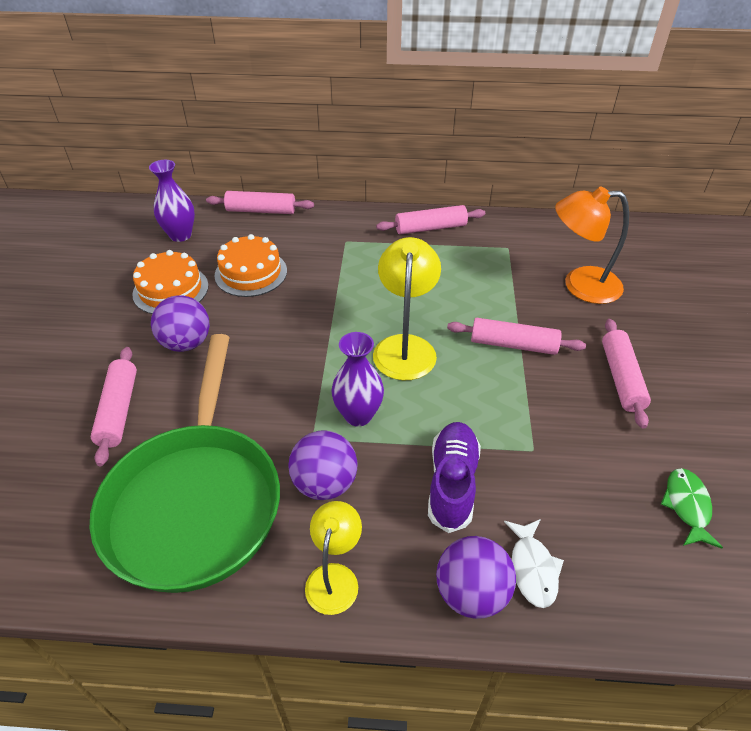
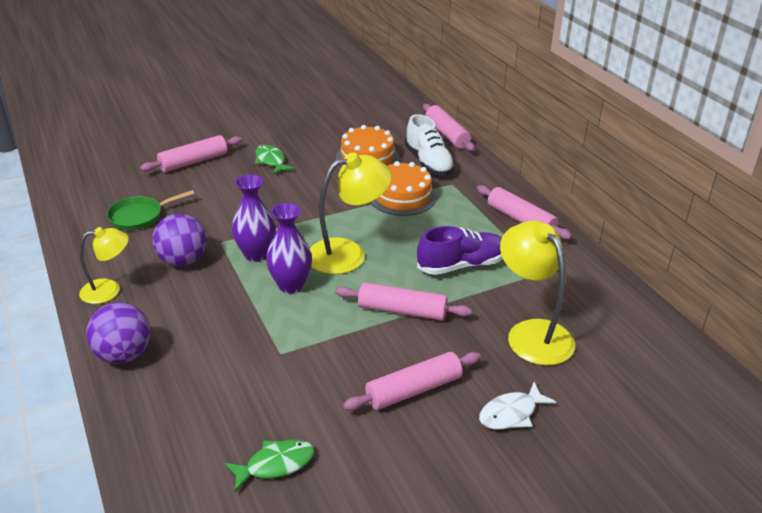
camera: 60 degrees right, 10 degrees down
green pan [90,334,280,593] -> green pan [107,190,195,230], size x0.42
orange cake [132,250,208,314] -> orange cake moved to [370,161,437,216]
purple vase [149,160,195,242] -> purple vase moved to [266,203,312,294]
purple ball [151,295,210,352] -> green fish [255,144,295,175]
purple shoe [428,422,481,533] -> purple shoe moved to [417,226,503,275]
pink rolling pin [447,318,586,355] -> pink rolling pin turned 60 degrees counterclockwise [335,282,472,321]
white fish [504,519,564,608] -> white fish moved to [479,382,556,429]
orange lamp [555,186,629,304] -> yellow lamp [500,221,575,365]
none -> white shoe [405,114,455,176]

